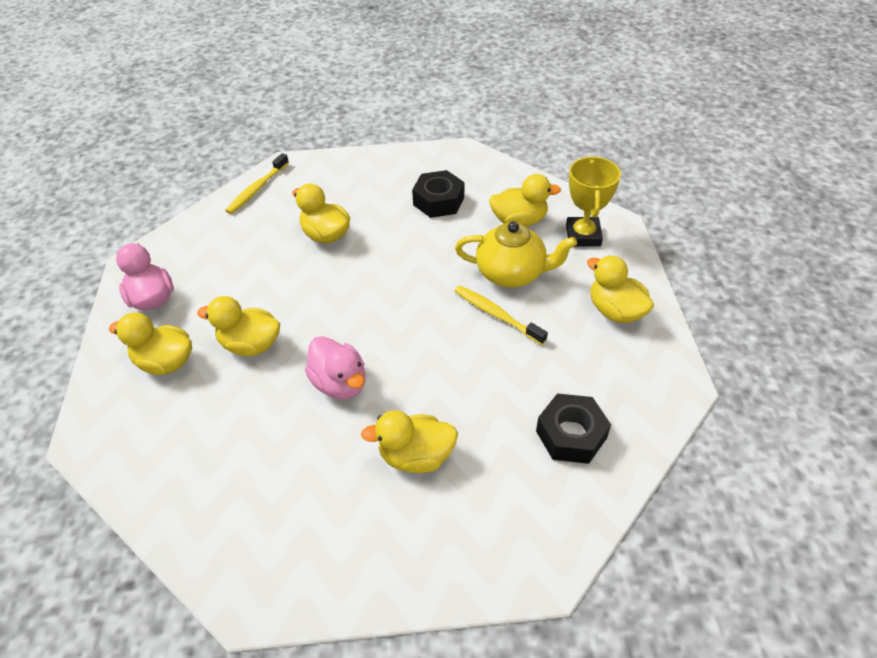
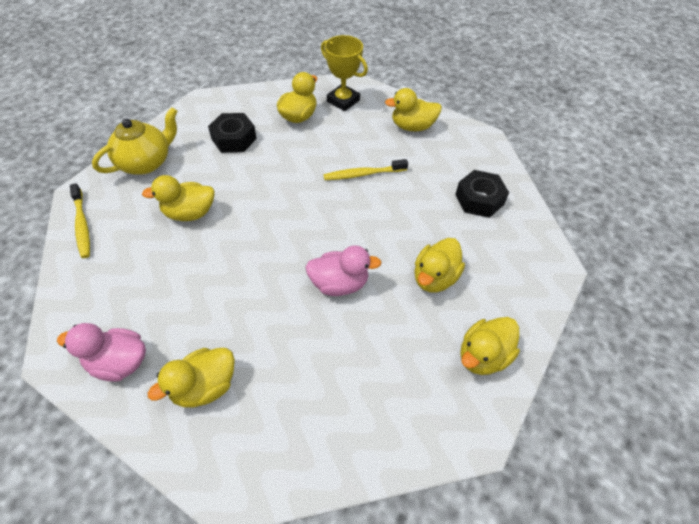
camera: 55 degrees left, 5 degrees up
yellow duck [197,296,280,356] -> yellow duck moved to [460,317,520,375]
yellow teapot [455,221,577,287] -> yellow teapot moved to [92,107,178,175]

